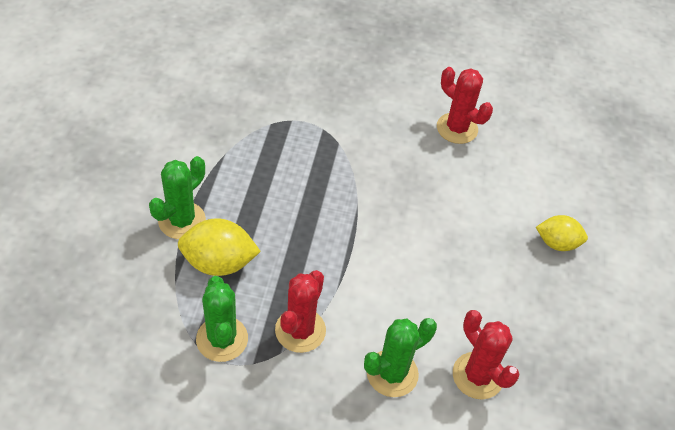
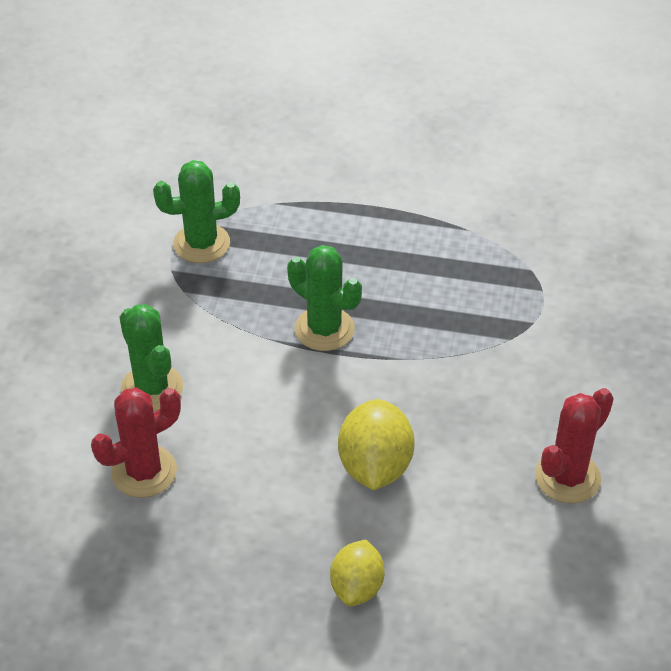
camera: 95 degrees right, 5 degrees down
green cactus [149,156,206,239] -> green cactus moved to [287,245,362,351]
yellow lemon [178,218,261,276] -> yellow lemon moved to [338,399,415,490]
red cactus [275,270,326,353] -> none

